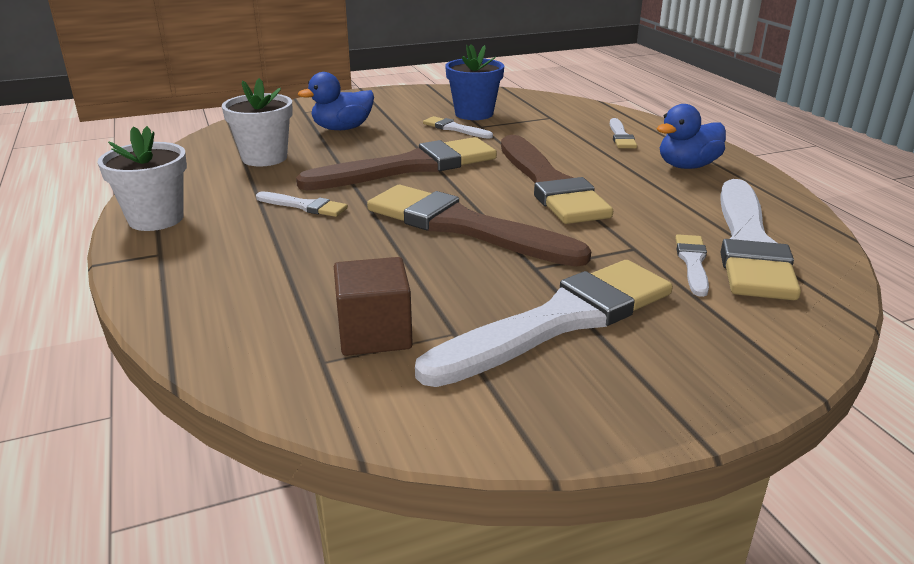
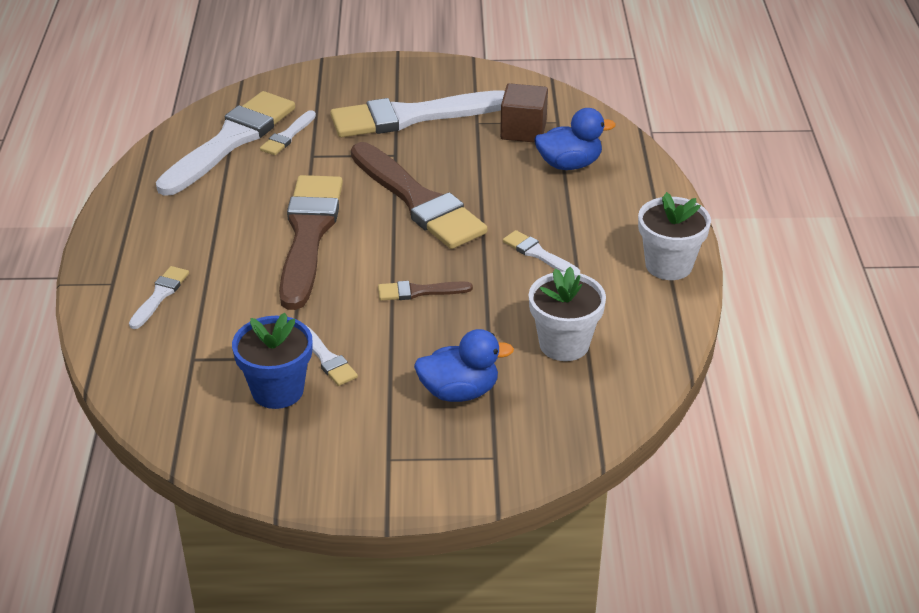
camera: 160 degrees left, 10 degrees up
brown brush [296,137,497,190] -> brown brush [378,281,473,300], size x0.44
blue duck [657,104,726,169] -> blue duck moved to [534,108,616,170]

